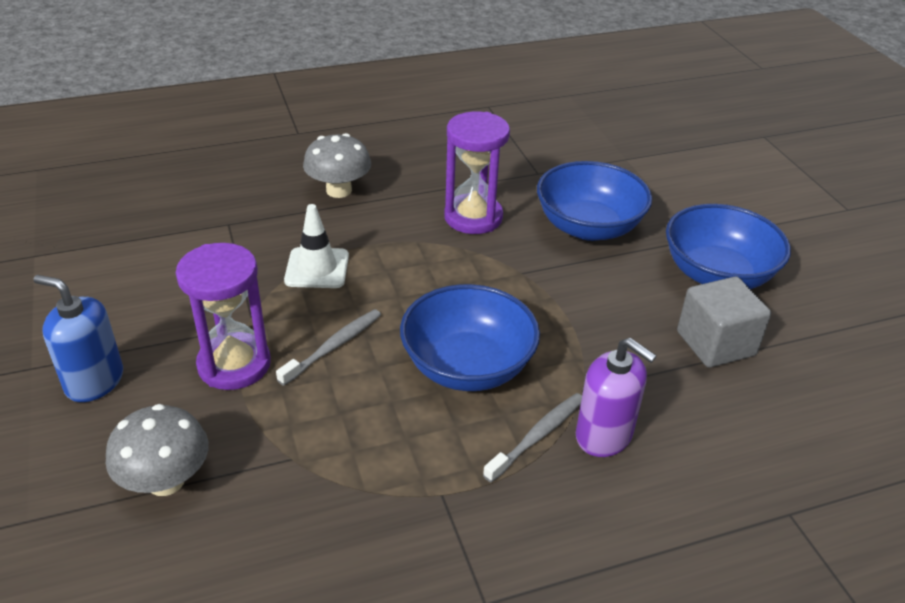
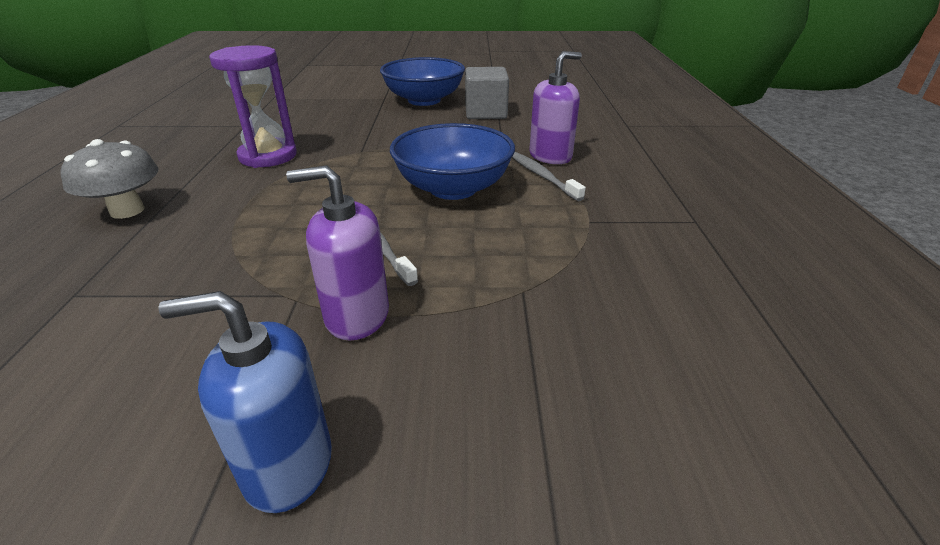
camera: 70 degrees left, 5 degrees down
blue soap dispenser [33,275,123,402] -> blue soap dispenser turned 45 degrees clockwise [158,291,332,513]
grey mushroom [106,404,209,496] -> none
purple hourglass [176,243,271,390] -> purple soap dispenser [286,165,389,340]
white traffic cone [284,204,349,288] -> none
blue bowl [537,161,652,241] -> none

